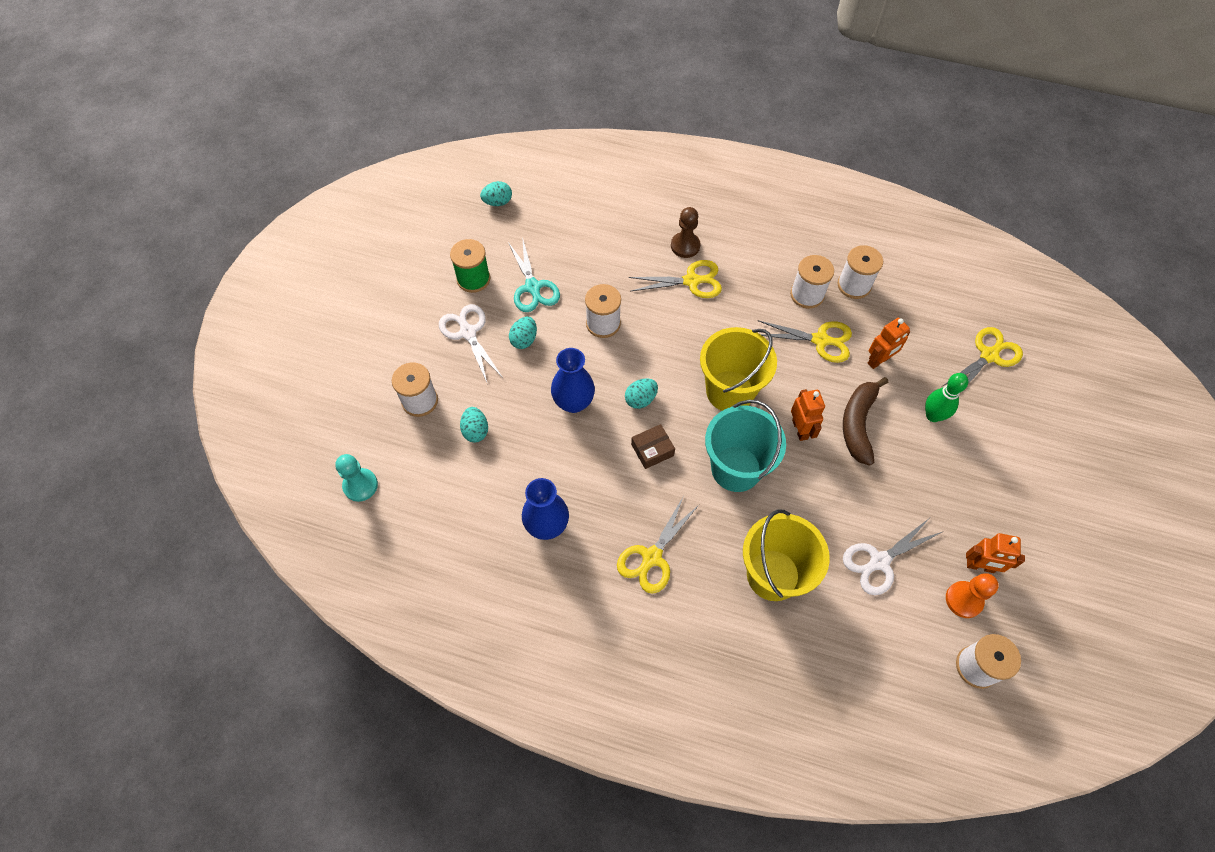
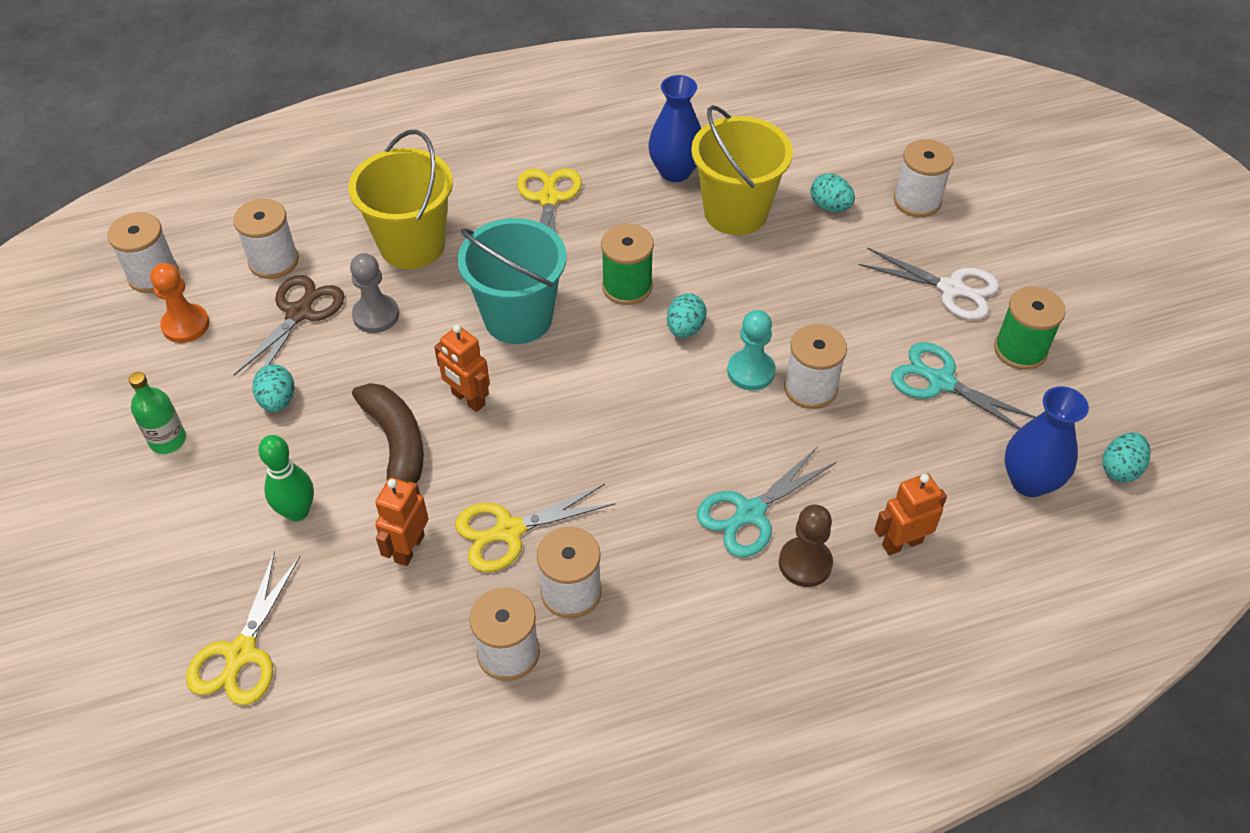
camera: 145 degrees right, 10 degrees down
turquoise pawn [335,454,378,502] -> turquoise pawn moved to [727,310,776,391]
turquoise egg [509,317,537,349] -> turquoise egg moved to [252,364,294,412]
blue vase [551,348,595,413] -> blue vase moved to [1004,386,1089,497]
yellow scissors [629,260,722,298] -> turquoise scissors [697,447,837,557]
brown box [631,424,675,469] -> green spool [601,224,654,305]
yellow bucket [700,327,777,411] -> yellow bucket moved to [691,105,793,235]
white scissors [843,519,942,595] -> brown scissors [234,275,345,376]
orange robot [966,533,1025,573] -> orange robot moved to [874,473,947,555]
none -> green bottle [129,372,186,454]
none -> white spool [233,199,299,279]
none -> grey pawn [350,253,399,333]

